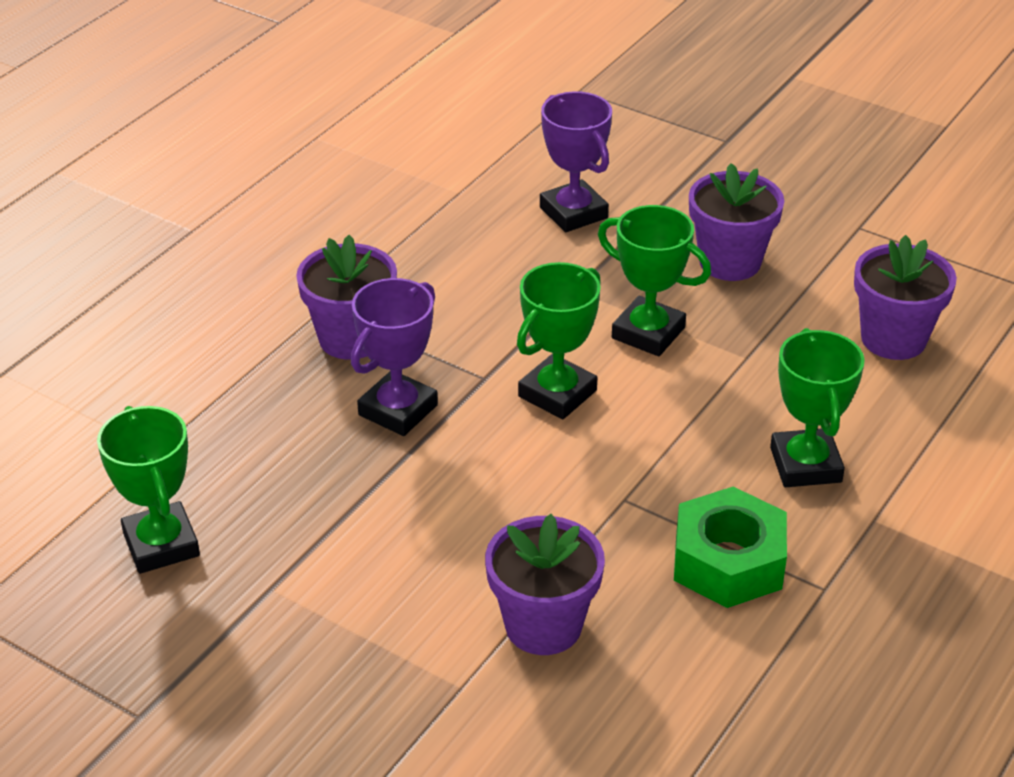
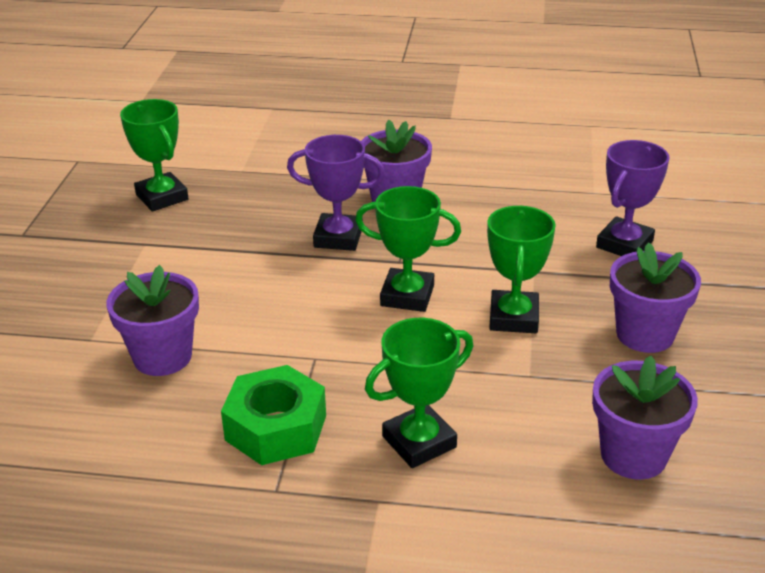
camera: 65 degrees right, 5 degrees down
green trophy [97,406,200,574] -> green trophy turned 75 degrees counterclockwise [120,99,189,211]

